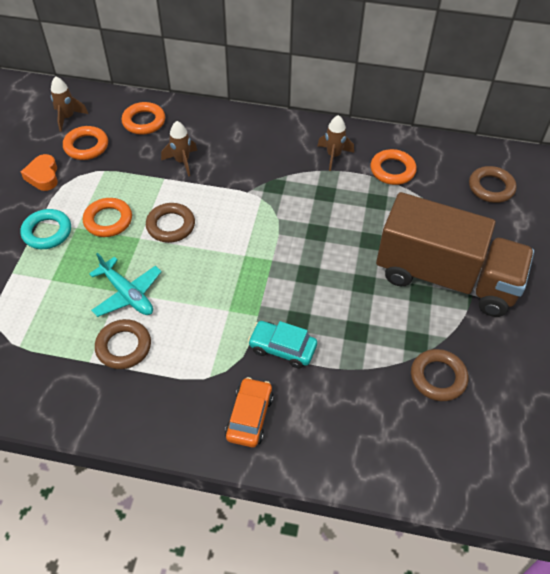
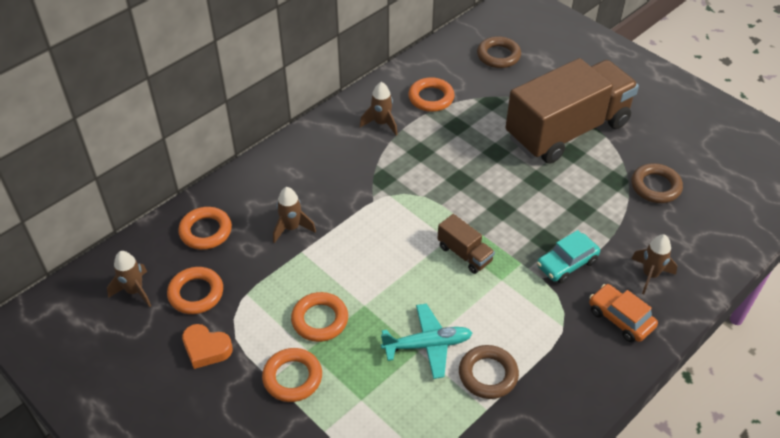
camera: 55 degrees left, 5 degrees down
turquoise ring [20,209,71,249] -> orange ring [262,348,322,402]
brown ring [146,203,195,243] -> none
none -> brown truck [437,214,495,274]
none -> brown rocket [631,235,677,294]

